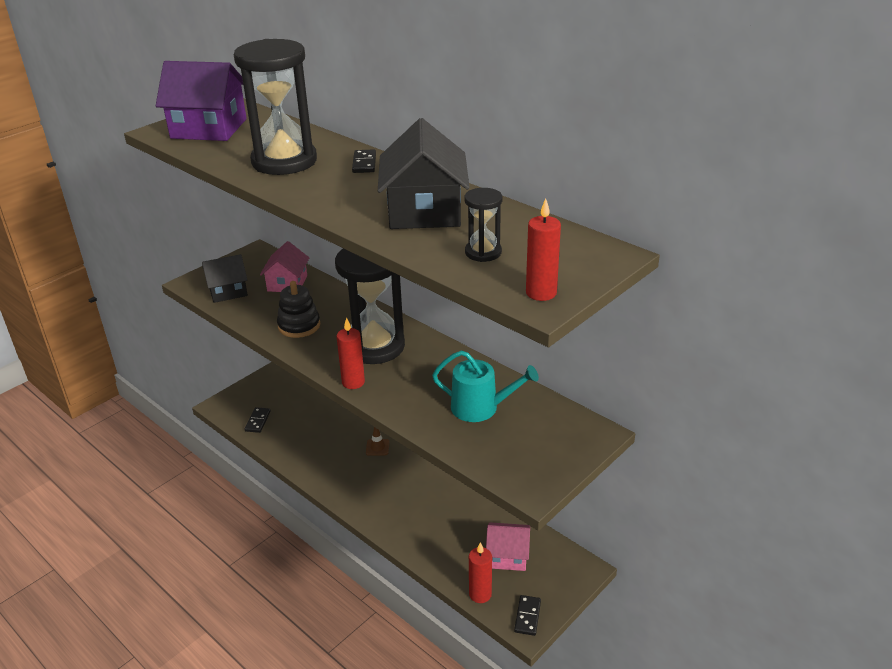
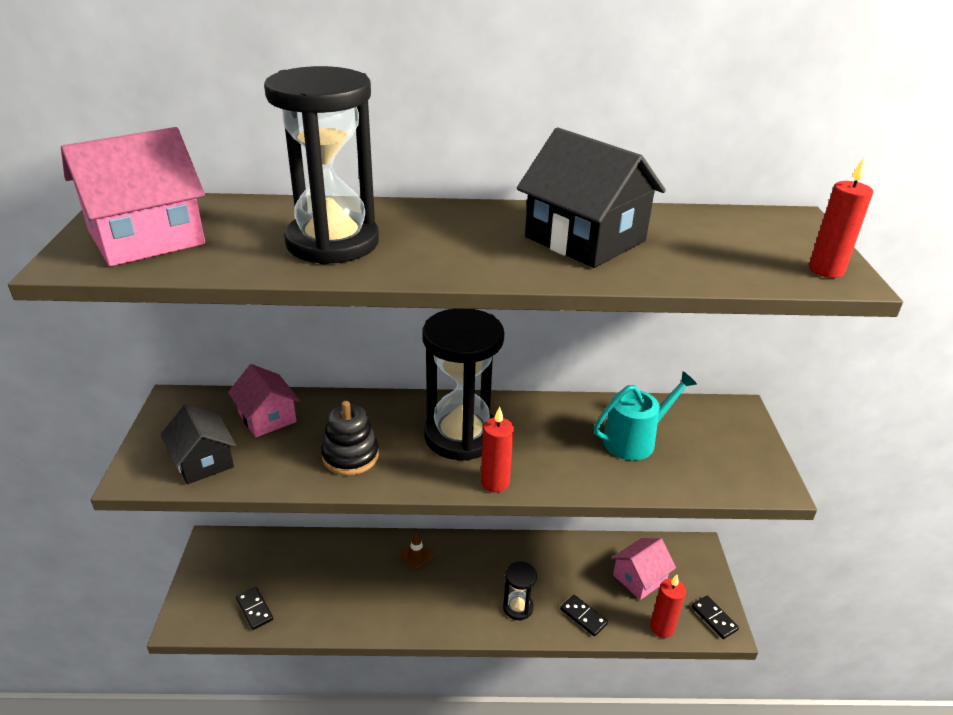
camera: 45 degrees left, 0 degrees up
purple house [156,61,247,141] -> pink house [61,127,205,266]
black house [202,254,248,303] -> black house turned 60 degrees counterclockwise [161,404,236,484]
black domino [352,149,376,173] -> black domino moved to [560,595,608,636]
black hourglass [464,188,502,262] -> black hourglass moved to [503,561,537,620]

